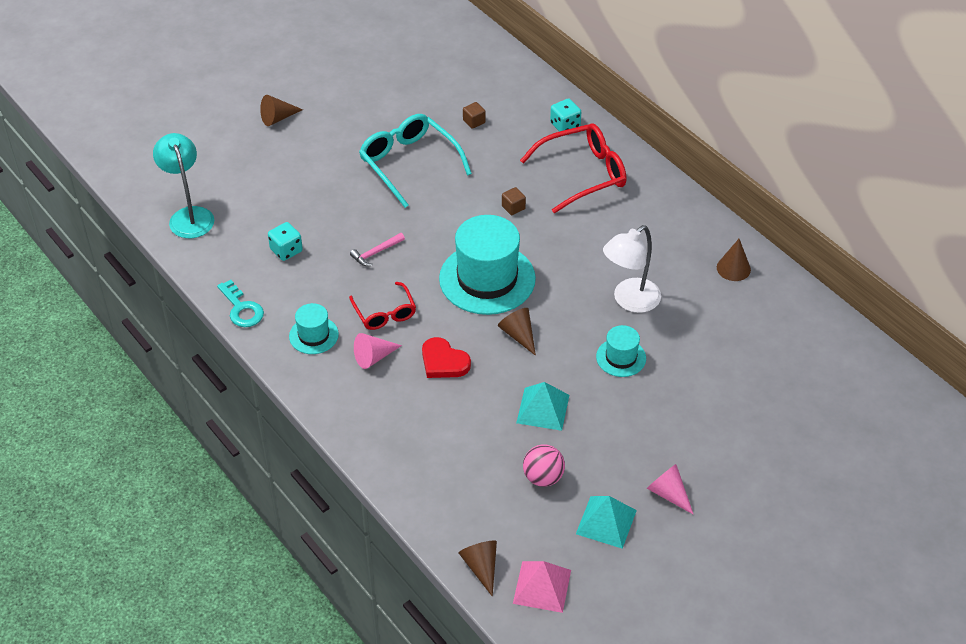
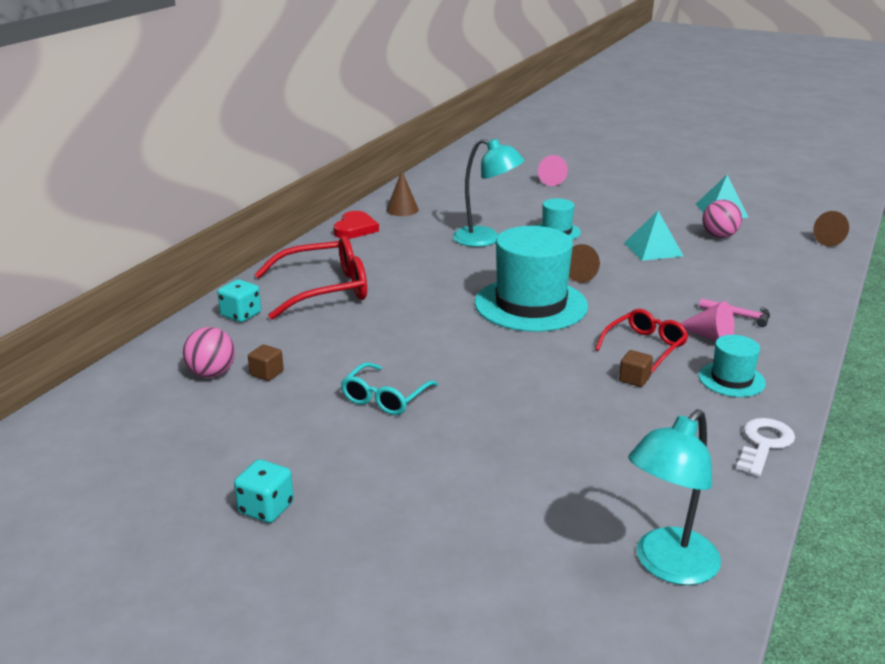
camera: 115 degrees left, 20 degrees down
turquoise key [217,280,264,327] -> white key [736,418,795,476]
brown cone [260,95,303,126] -> none
turquoise dice [268,222,303,261] -> turquoise dice moved to [234,459,294,523]
pink hammer [350,233,405,266] -> pink hammer moved to [699,298,770,327]
turquoise glasses [359,114,472,208] -> turquoise glasses [341,362,438,415], size x0.60
red heart [422,337,471,378] -> red heart moved to [333,211,379,239]
brown cube [502,187,526,215] -> brown cube moved to [619,350,653,387]
pink pyramid [513,561,571,613] -> none
red glasses [520,124,627,213] -> red glasses turned 120 degrees clockwise [254,236,367,320]
white lamp [603,225,661,313] -> turquoise lamp [453,138,525,247]
pink cone [647,464,694,515] -> pink cone moved to [538,155,568,186]
none -> pink ball [183,327,235,378]

